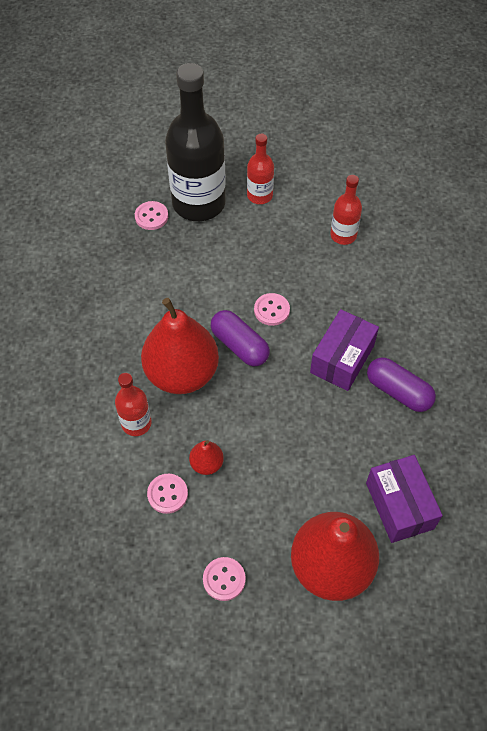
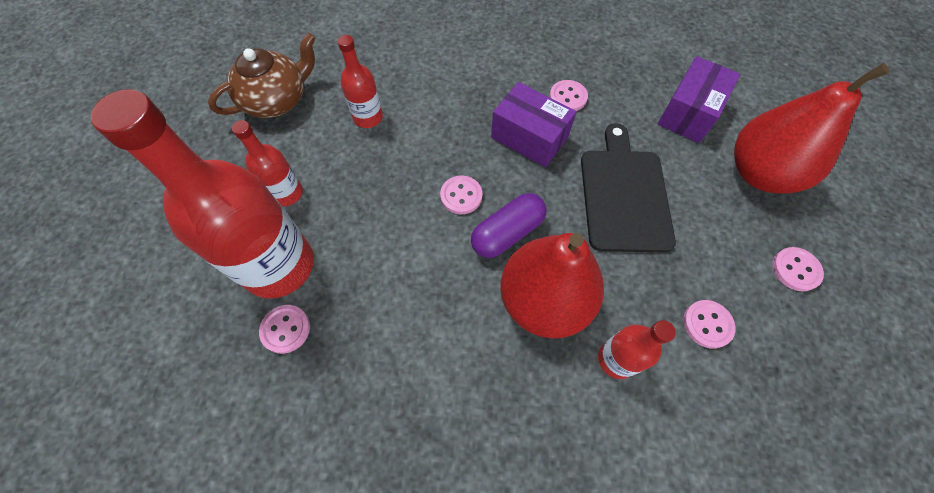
camera: 85 degrees left, 5 degrees up
black bottle [165,63,226,221] -> red bottle [91,89,314,299]
red pear [189,440,224,475] -> none
purple box [366,455,443,543] -> purple box turned 45 degrees counterclockwise [658,56,740,143]
purple capsule [367,357,436,412] -> pink button [550,80,588,111]
none -> brown teapot [208,32,316,118]
none -> black cutting board [581,123,676,252]

